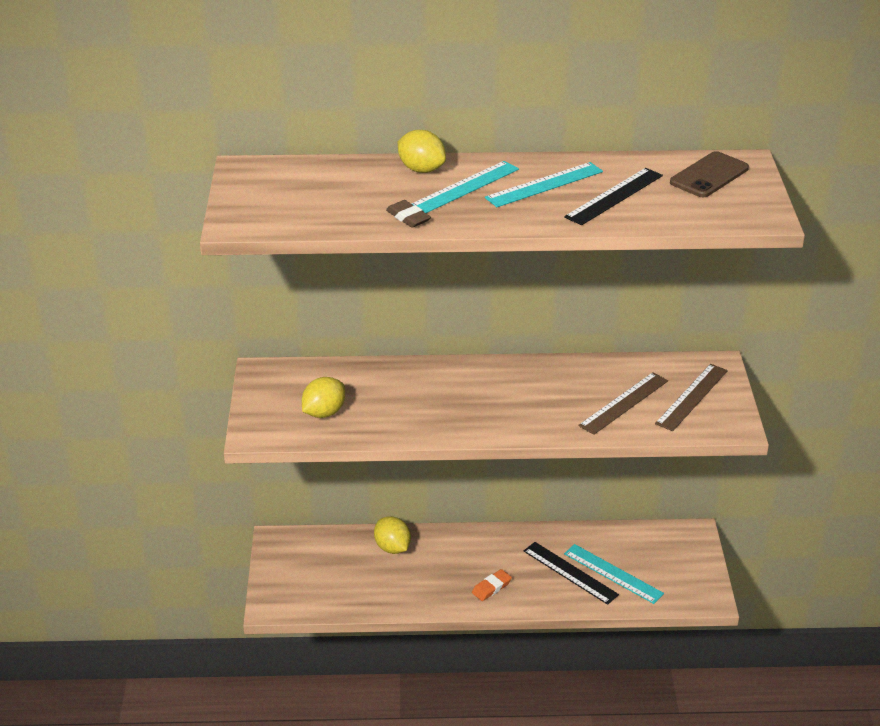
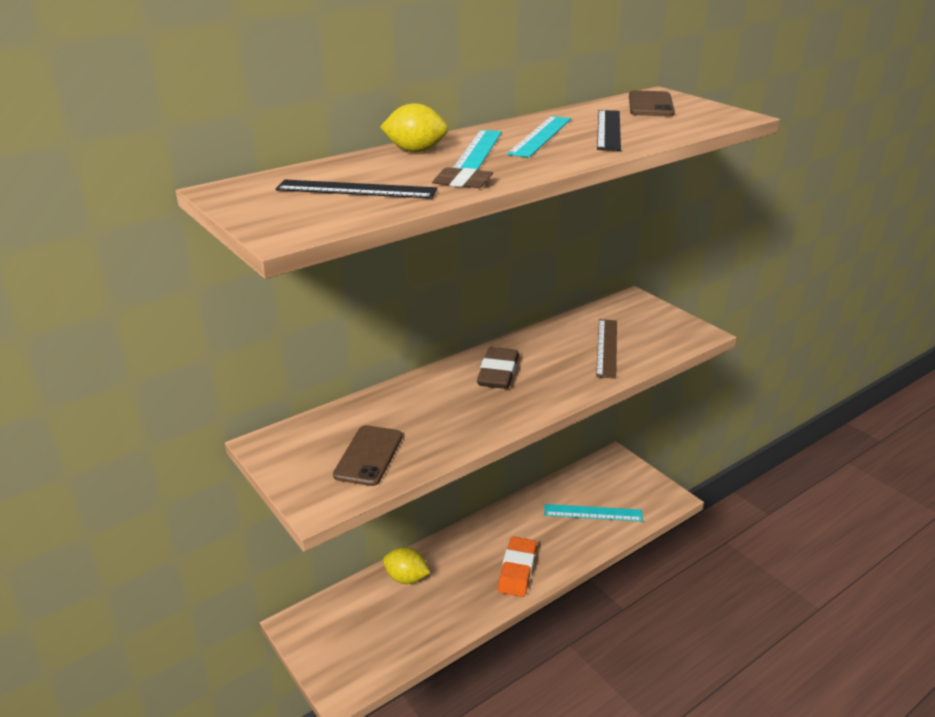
camera: 35 degrees left, 5 degrees down
yellow lemon [302,377,345,418] -> brown phone [333,425,403,486]
orange eraser [472,569,512,601] -> orange eraser [498,537,537,597], size x1.71
black ruler [524,542,619,605] -> black ruler moved to [276,180,437,199]
brown ruler [655,364,728,431] -> none
none -> brown eraser [477,347,519,389]

